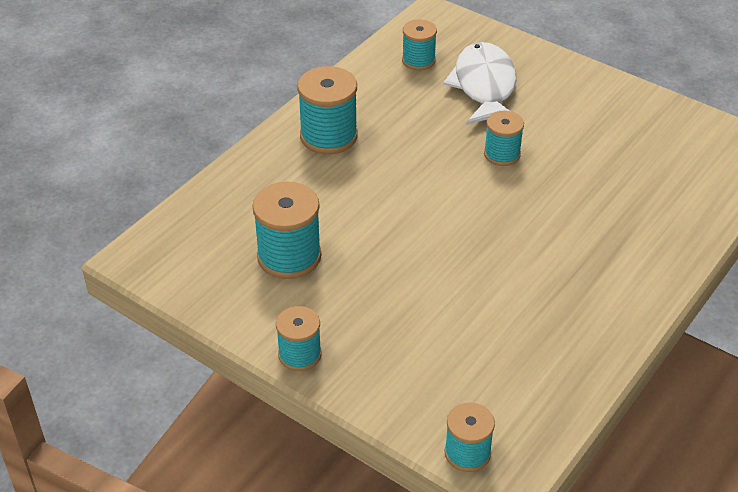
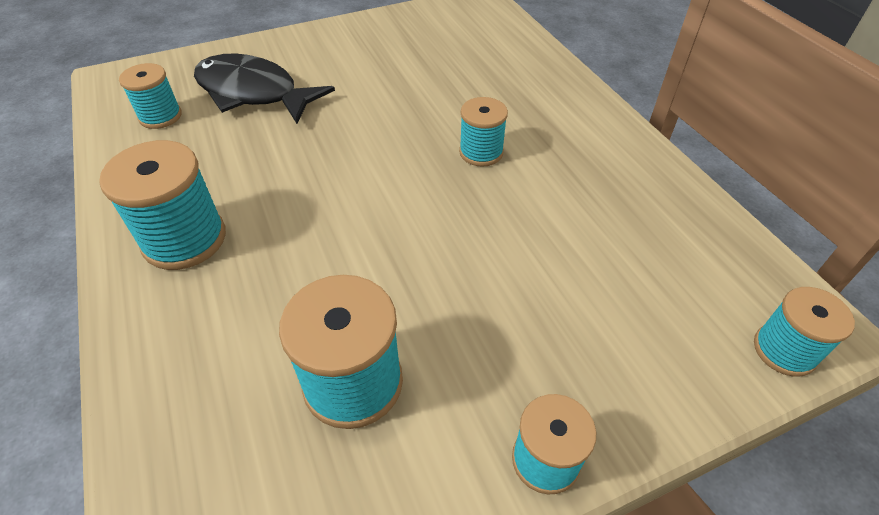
camera: 60 degrees left, 5 degrees up
white fish [443,42,516,125] -> black fish [194,53,335,124]
turquoise spool [484,111,524,166] -> turquoise spool moved to [459,97,508,167]

